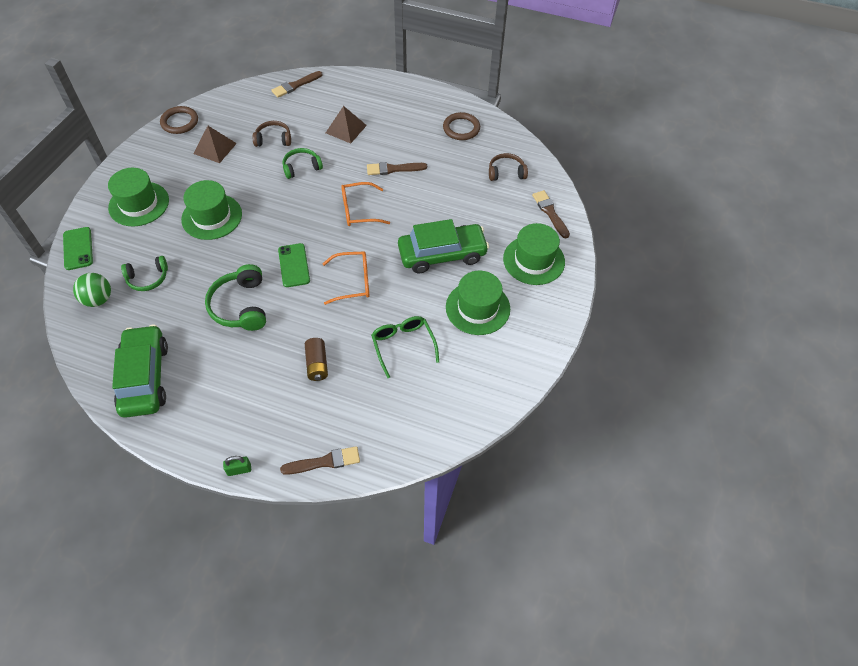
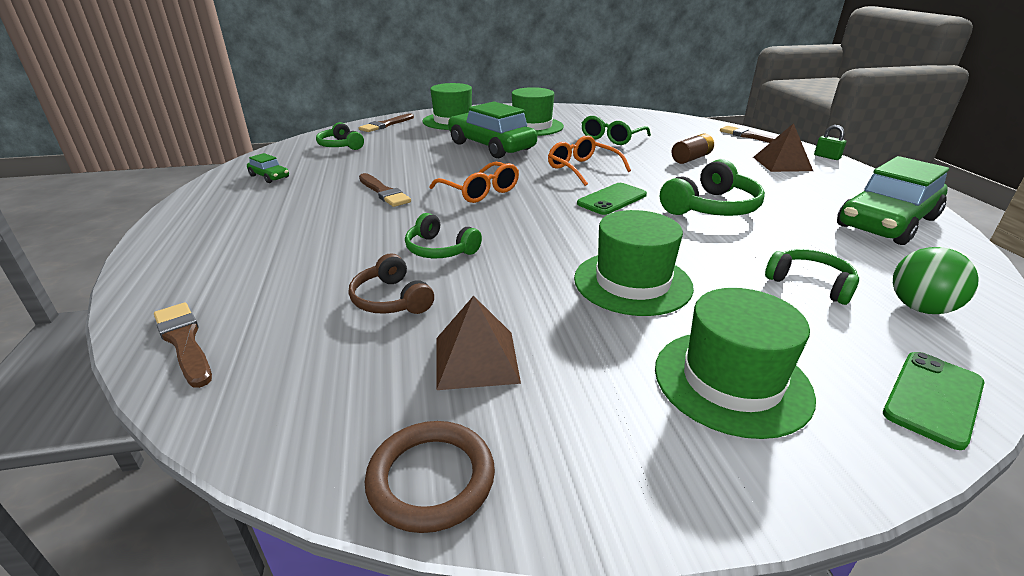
camera: 120 degrees left, 25 degrees down
brown brush [272,71,323,97] -> brown brush turned 150 degrees counterclockwise [154,303,212,388]
brown pyramid [326,106,367,143] -> brown pyramid moved to [753,123,813,172]
brown ring [443,112,480,140] -> green car [247,153,289,183]
brown headphones [489,153,528,181] -> green headphones [316,122,364,150]

